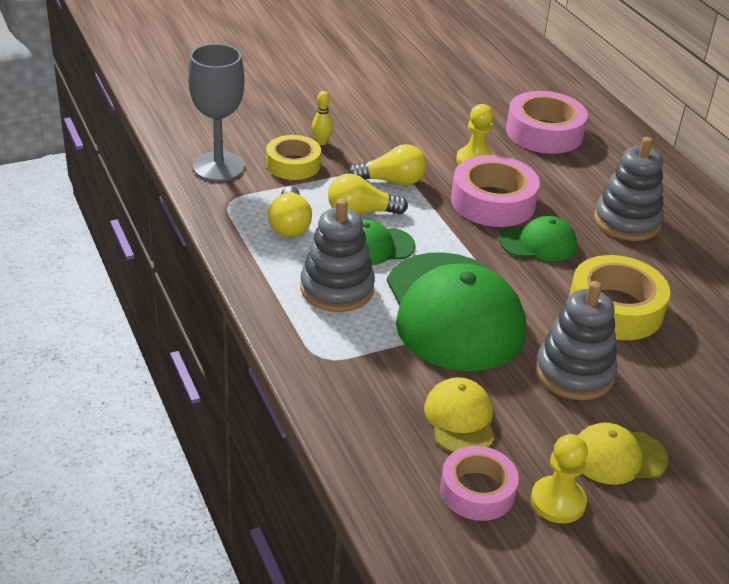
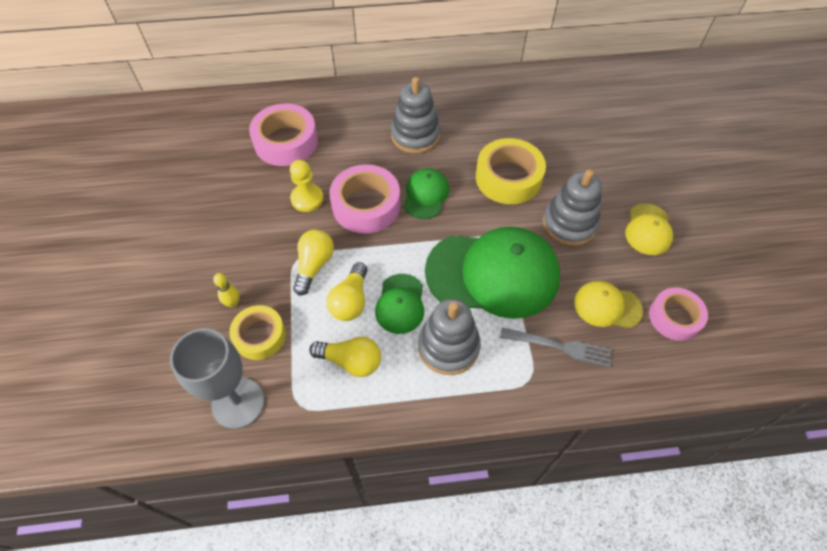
camera: 70 degrees left, 20 degrees up
yellow pawn [531,434,588,524] -> none
none -> grey fork [500,327,612,367]

